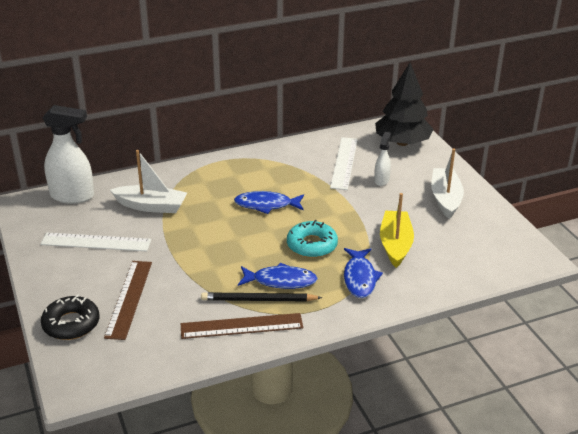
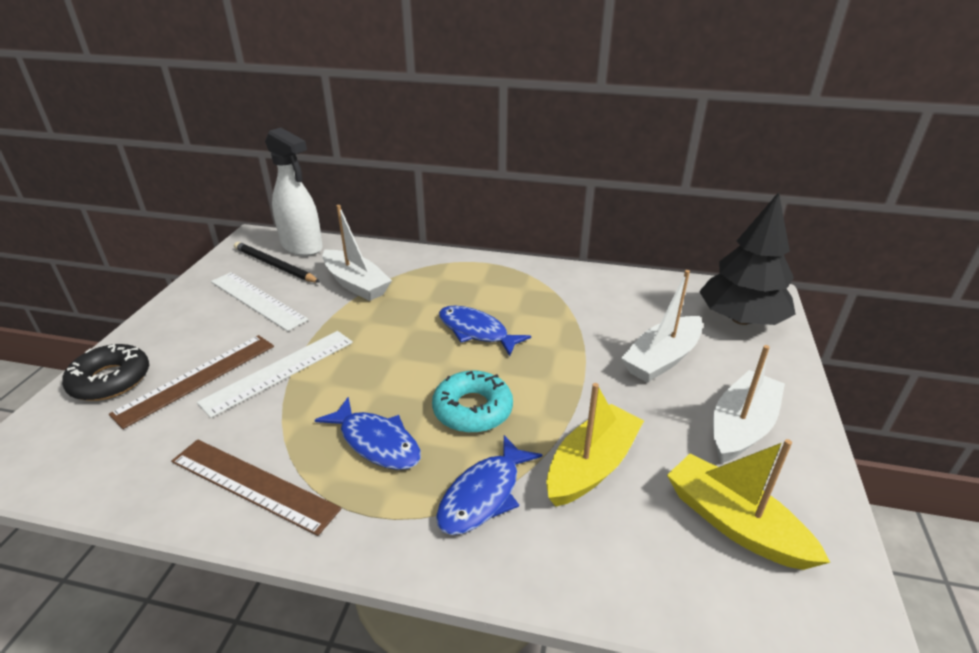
camera: 35 degrees right, 0 degrees up
black pencil [201,292,322,302] -> black pencil moved to [234,242,320,283]
white ruler [330,137,358,190] -> white ruler moved to [197,331,353,418]
white spray bottle [374,132,391,186] -> white boat [621,270,703,382]
none -> yellow boat [667,439,831,570]

